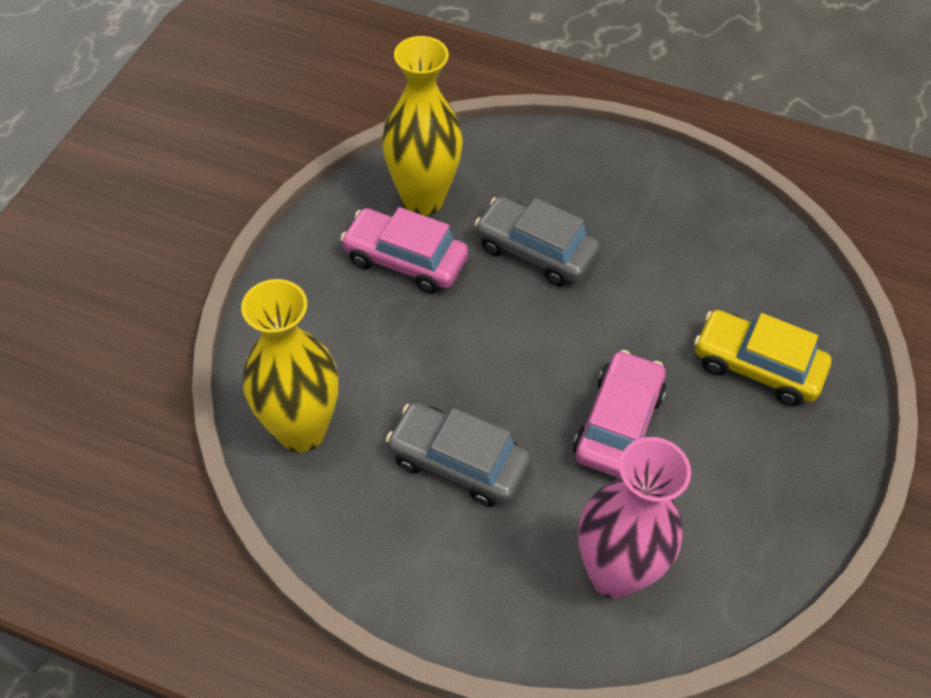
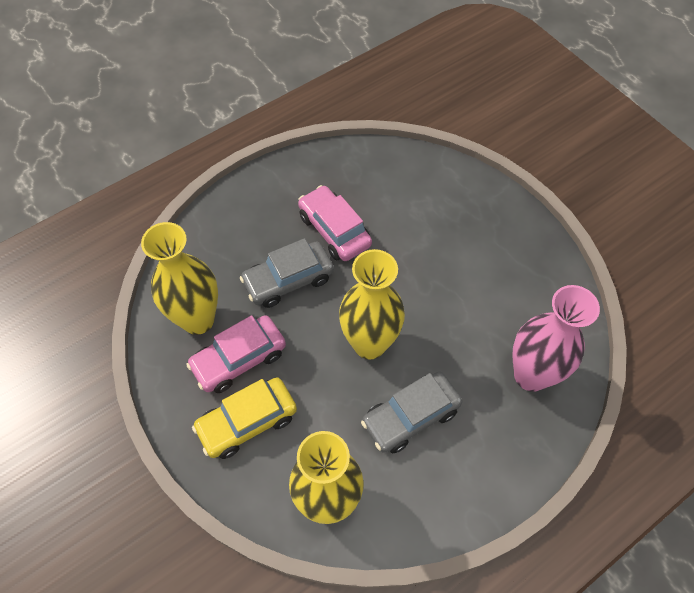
camera: 55 degrees left, 5 degrees up
pink car [573,350,666,479] -> pink car moved to [298,185,372,261]
yellow car [694,310,832,406] -> yellow car moved to [192,377,297,459]
none -> yellow vase [339,249,405,359]

